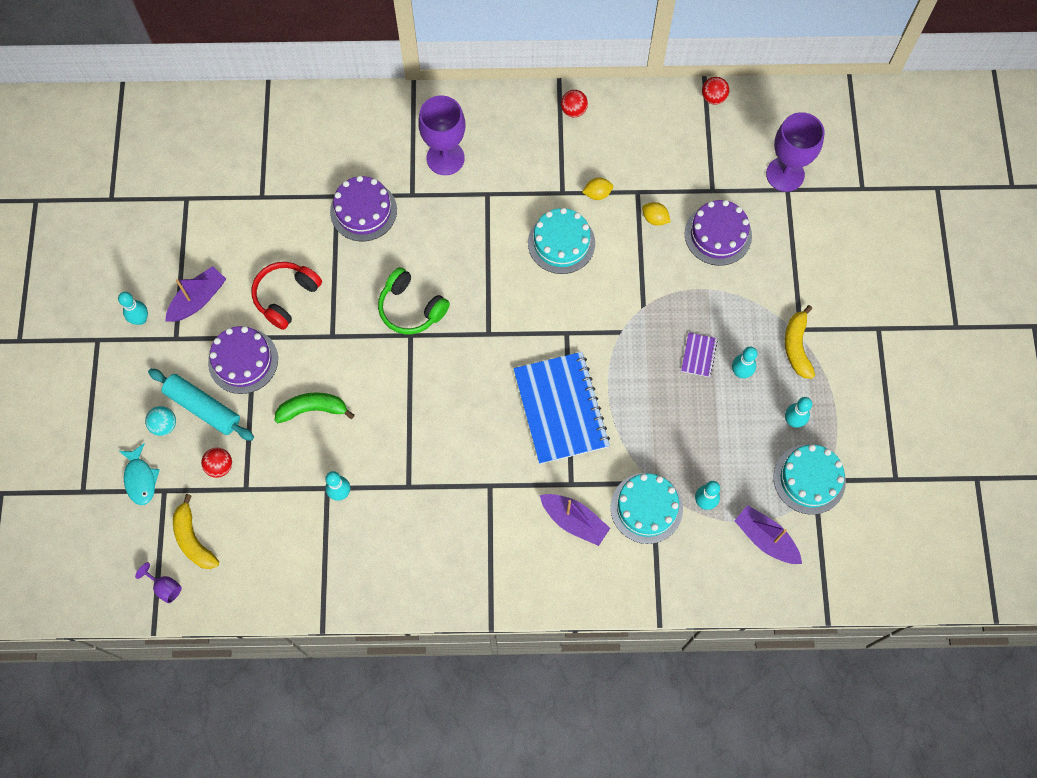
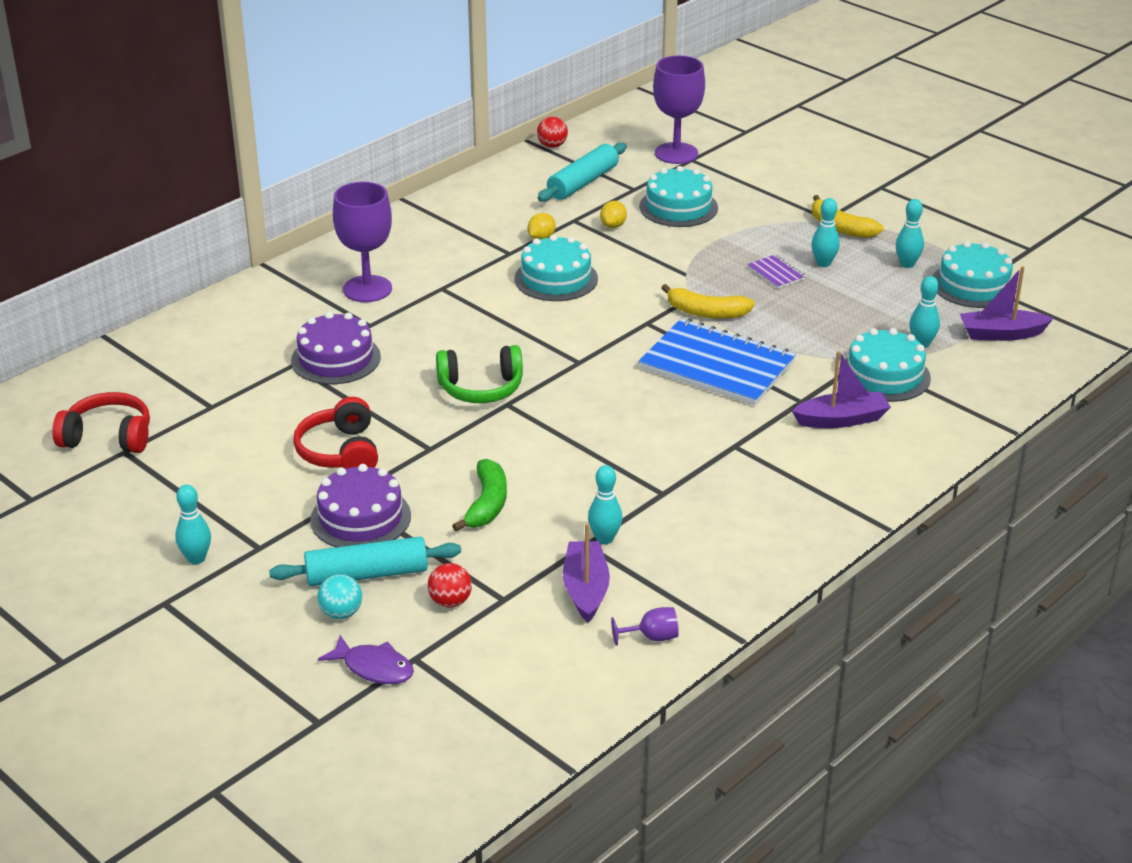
camera: 45 degrees left, 35 degrees down
turquoise fish [119,443,160,505] -> purple fish [318,635,414,684]
purple goblet [135,562,182,603] -> purple goblet moved to [611,607,679,646]
purple boat [165,266,226,322] -> purple boat moved to [563,523,610,623]
yellow banana [173,494,219,569] -> yellow banana moved to [662,284,755,319]
green banana [275,392,355,423] -> green banana turned 150 degrees clockwise [452,459,507,531]
red ball [561,90,588,117] -> none
yellow lemon [642,202,671,226] -> yellow lemon turned 60 degrees counterclockwise [600,201,627,228]
purple cake [685,200,752,266] -> turquoise cake [639,166,718,227]
none -> red headphones [52,392,150,453]
none -> turquoise rolling pin [538,143,627,202]

